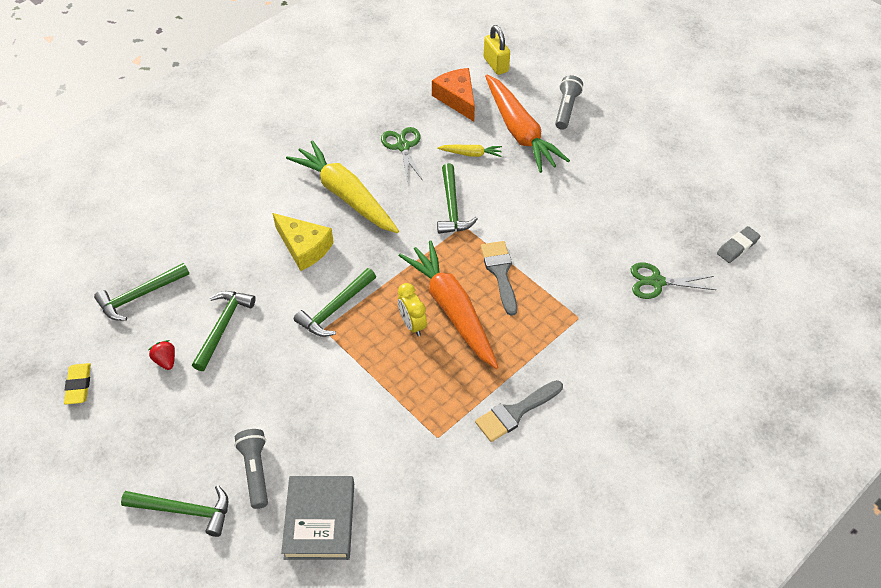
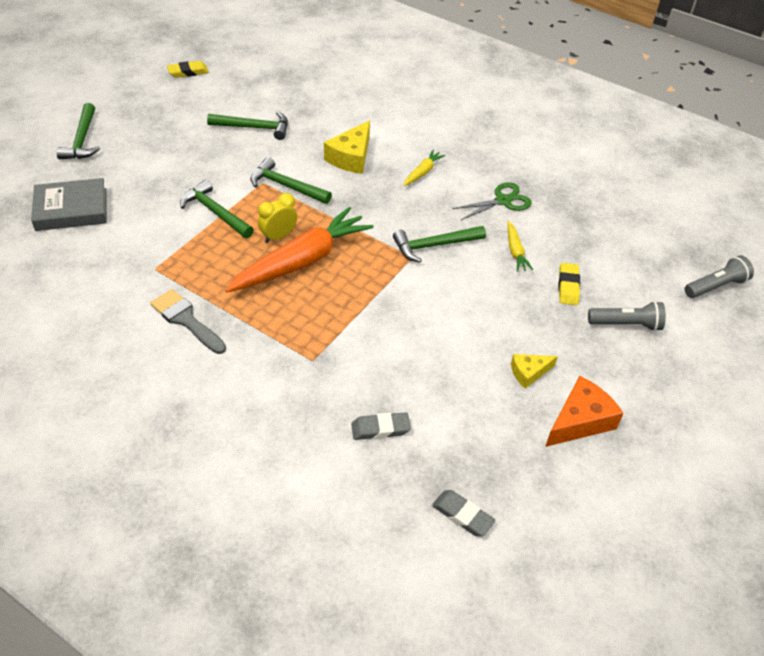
camera: 75 degrees right, 5 degrees down
green hammer [94,263,189,321] -> green hammer moved to [180,180,254,238]
red strawberry [148,340,175,370] -> none
grey flashlight [234,429,268,509] -> grey flashlight moved to [685,255,754,298]
yellow carrot [286,140,399,233] -> yellow carrot [403,150,446,186], size x0.44
orange cheese [432,68,475,122] -> orange cheese moved to [545,376,624,447]
grey brush [481,241,517,316] -> none
yellow padlock [483,25,510,75] -> none
orange carrot [485,75,570,173] -> yellow eraser [559,263,580,305]
green scissors [631,263,716,299] -> grey eraser [351,412,411,440]
none -> yellow cheese [511,354,558,389]

